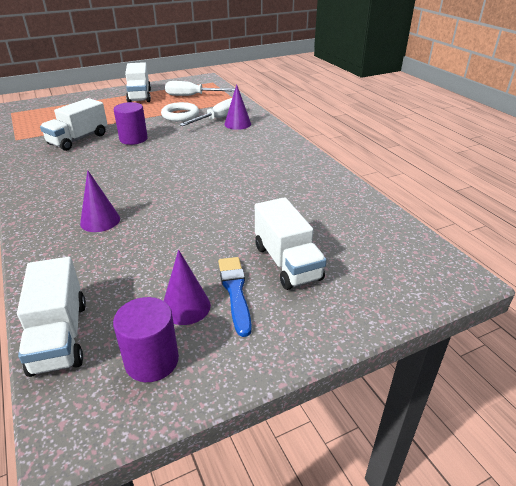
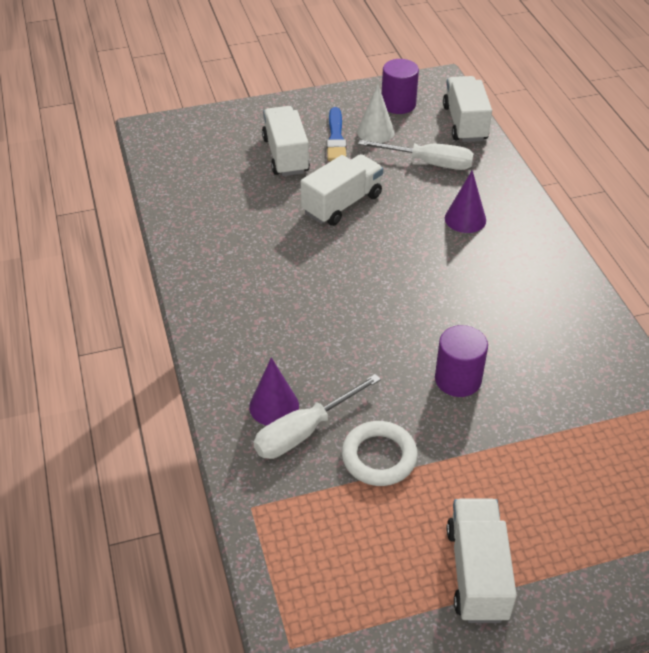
camera: 170 degrees left, 10 degrees up
white truck [40,98,107,151] -> white truck moved to [301,154,383,226]
purple cone [164,250,211,325] -> white cone [357,84,395,143]
white screwdriver [165,81,235,96] -> white screwdriver moved to [358,140,474,170]

